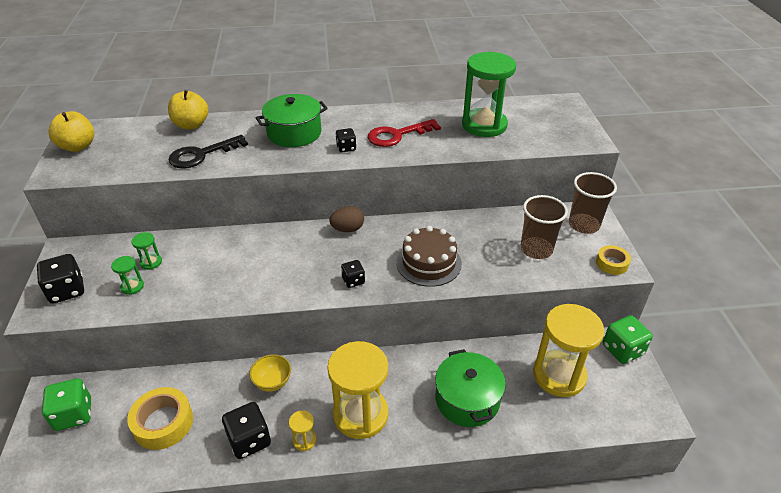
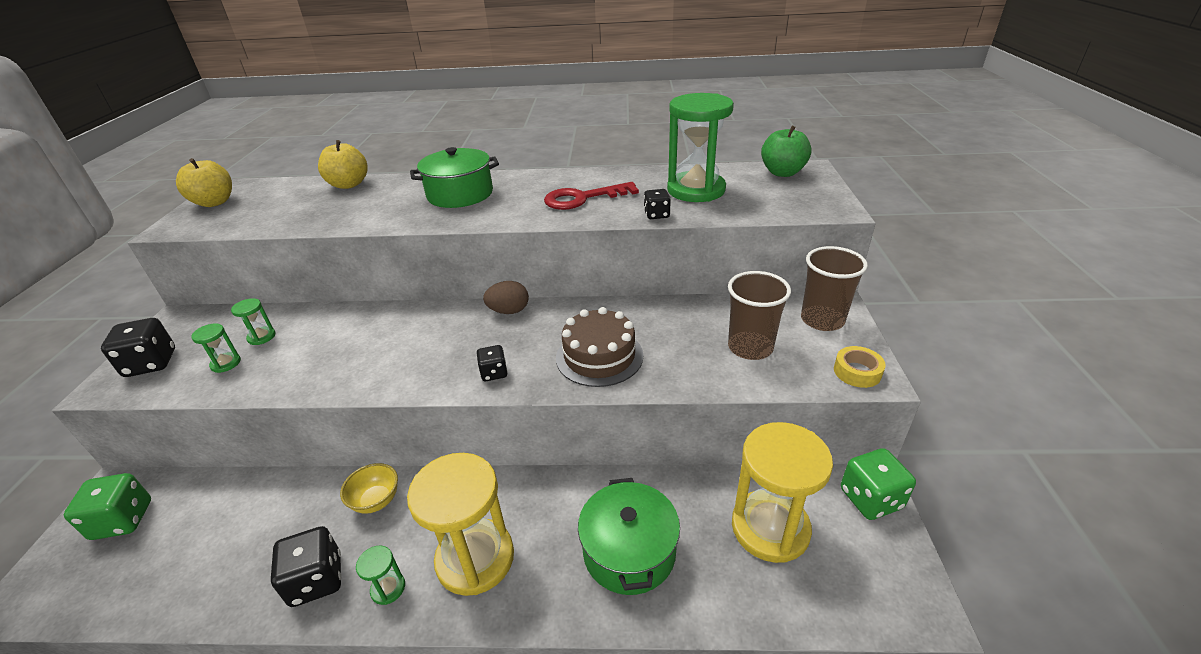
camera: 10 degrees right, 5 degrees down
yellow tape [127,387,193,450] -> none
black key [169,135,248,168] -> none
yellow hourglass [289,410,317,451] -> green hourglass [356,546,405,605]
black dice [335,128,356,152] -> black dice moved to [644,189,671,219]
none -> green apple [761,125,812,177]

